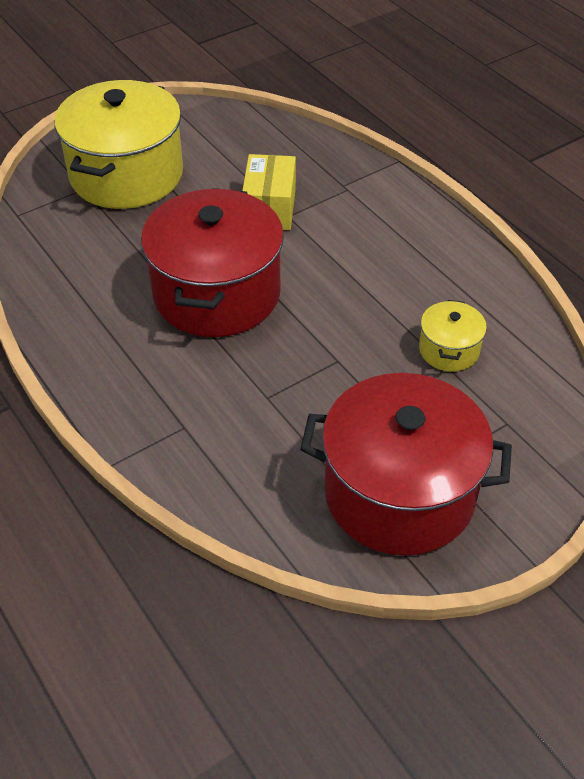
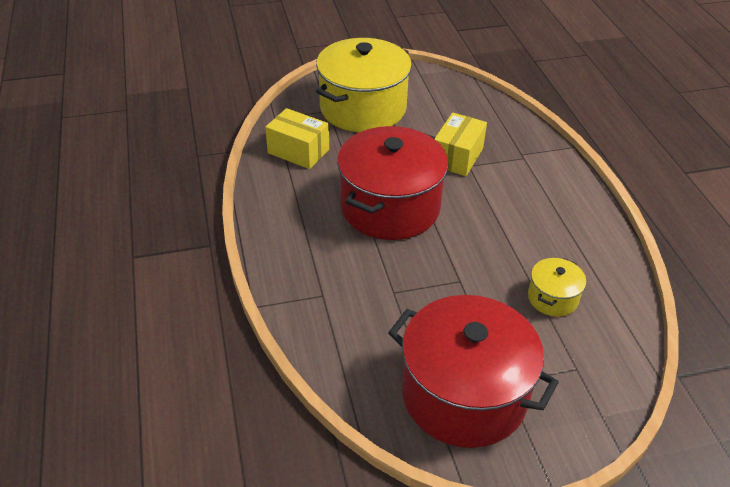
camera: 20 degrees right, 5 degrees down
none -> yellow box [265,108,329,169]

